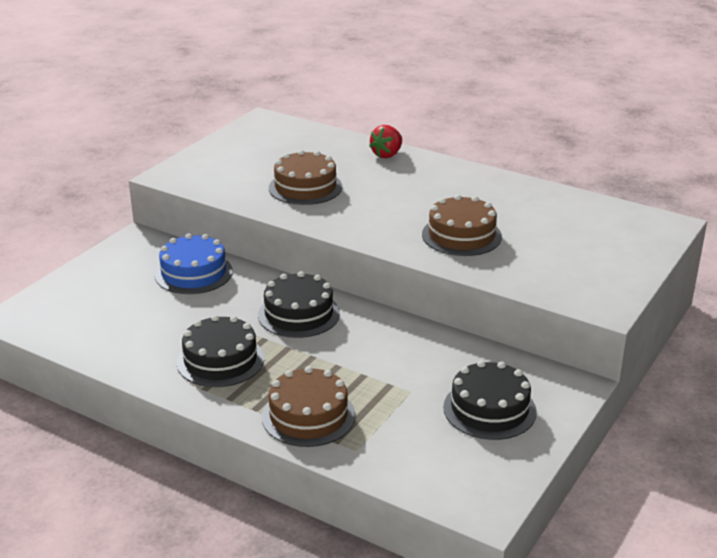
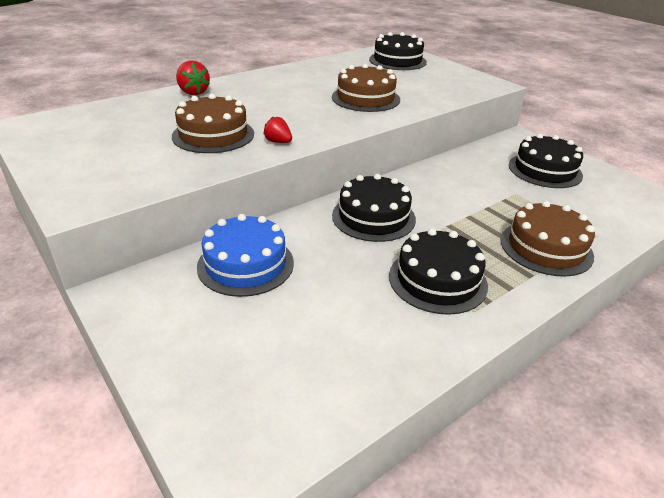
camera: 70 degrees left, 5 degrees up
none -> red strawberry [263,117,292,143]
none -> black cake [369,32,427,70]

